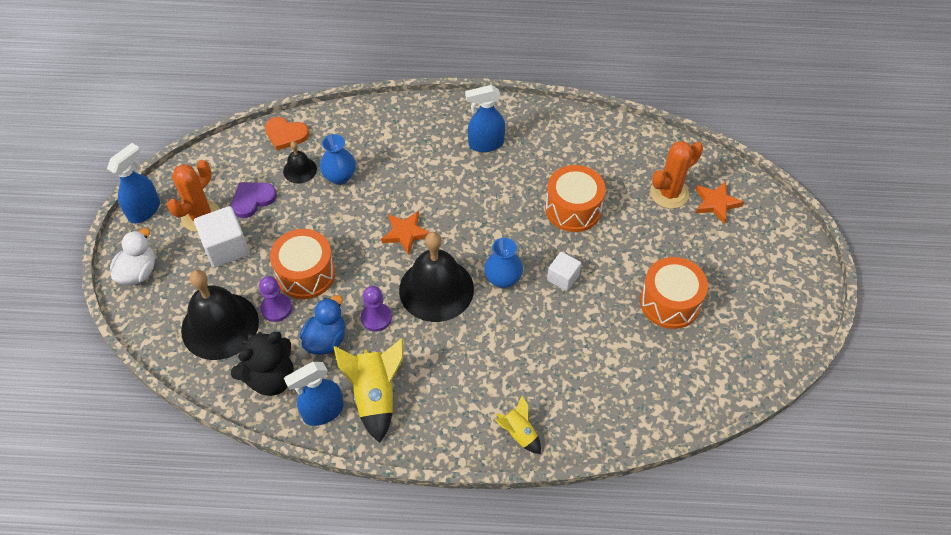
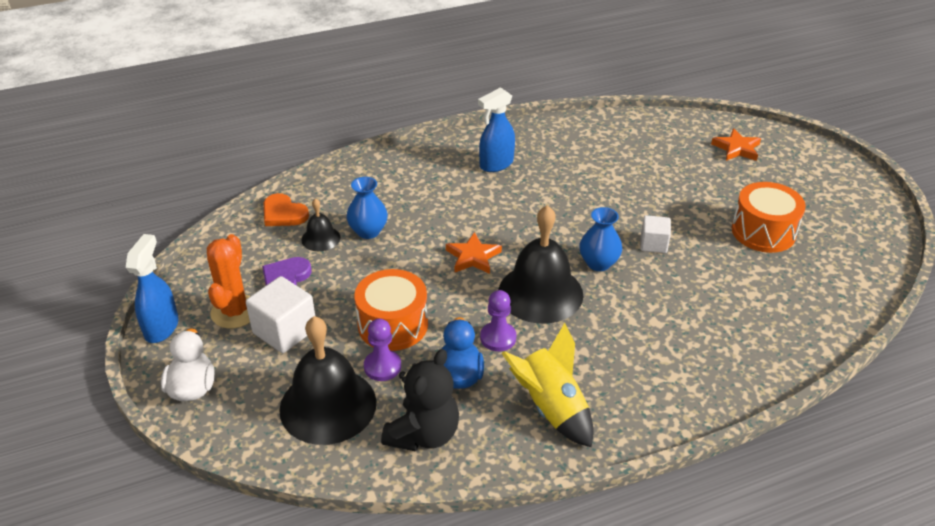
camera: 25 degrees left, 15 degrees down
orange heart [265,117,309,150] -> orange heart turned 45 degrees clockwise [264,193,309,226]
blue spray bottle [284,362,344,426] -> none
yellow rocket [494,396,541,454] -> none
orange drum [545,165,606,232] -> none
orange cactus [650,141,703,209] -> none

